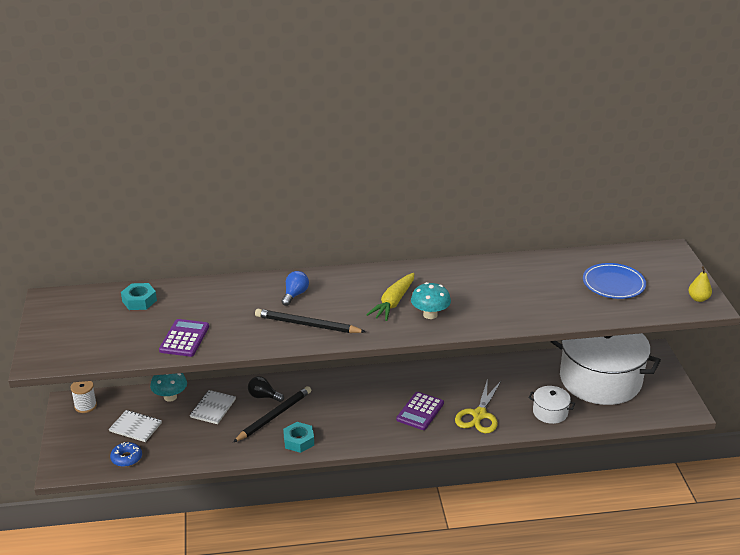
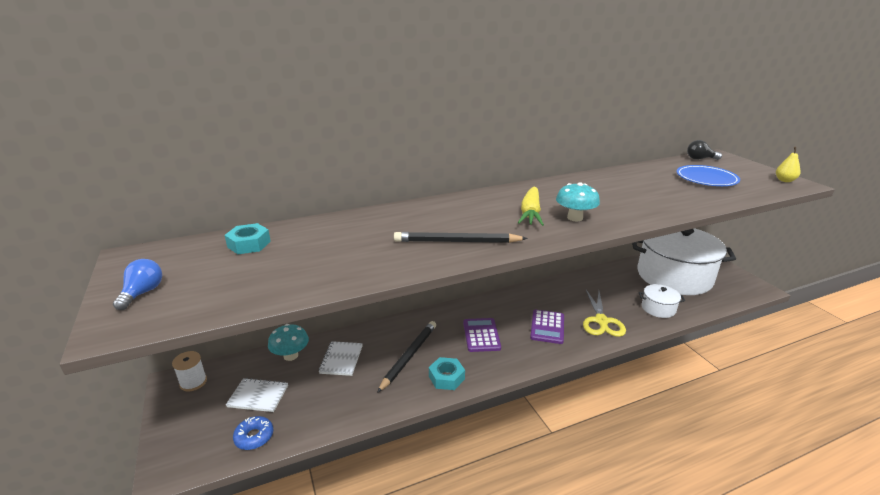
camera: 15 degrees left, 5 degrees down
purple calculator [159,319,209,357] -> purple calculator moved to [463,318,501,352]
black light bulb [248,376,284,402] -> black light bulb moved to [687,140,722,160]
blue light bulb [281,271,309,306] -> blue light bulb moved to [113,259,162,310]

